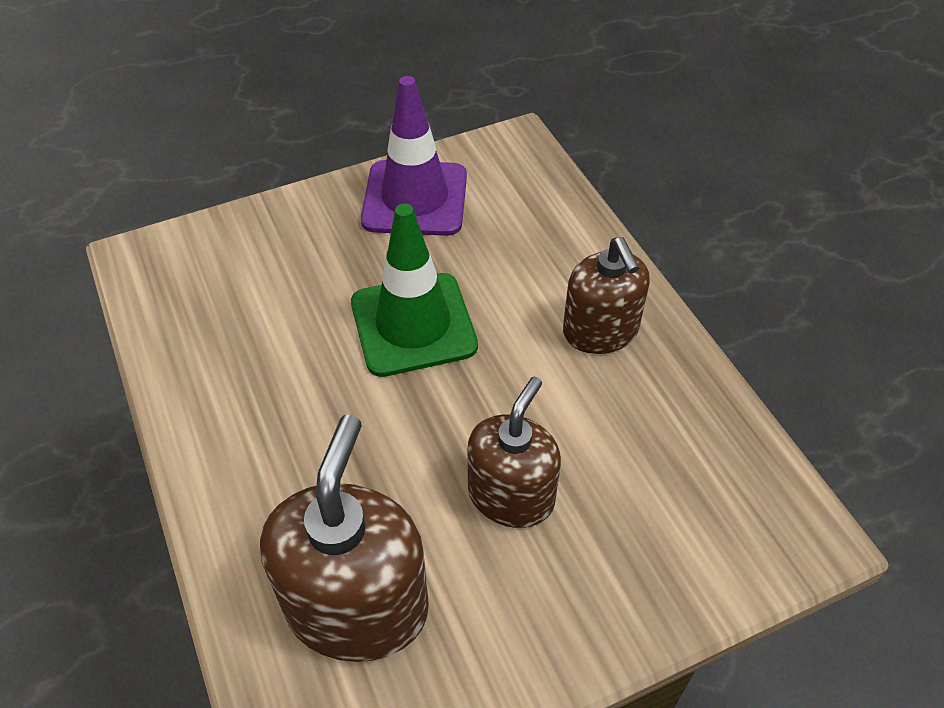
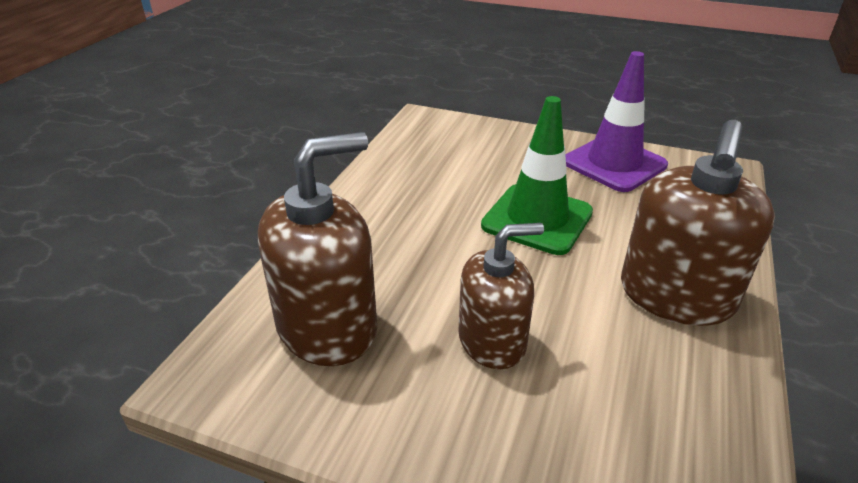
camera: 45 degrees right, 15 degrees down
brown soap dispenser [563,237,650,354] -> brown soap dispenser [621,120,775,326], size x1.50

